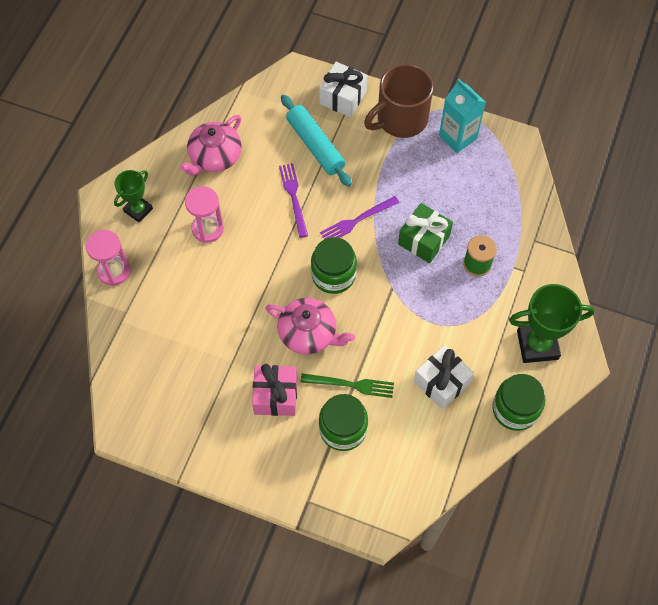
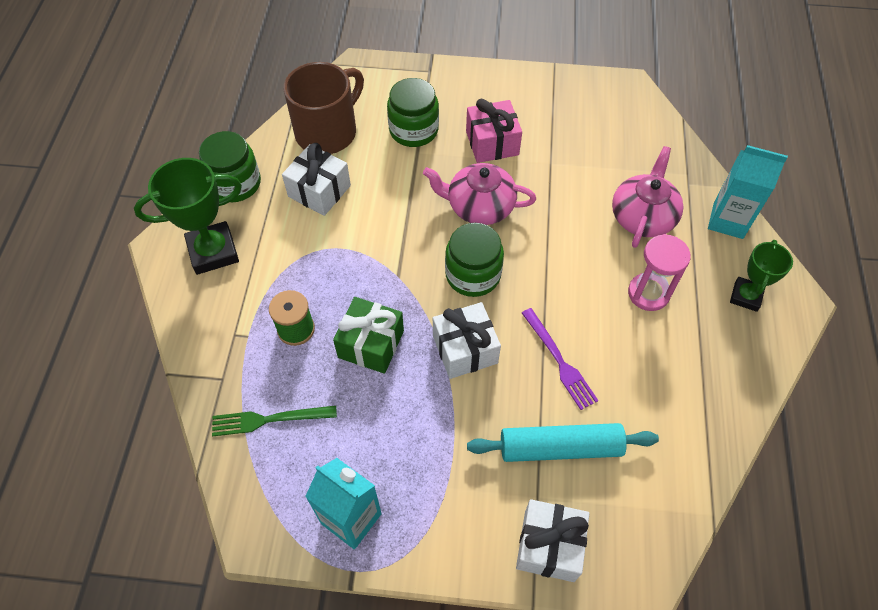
camera: 165 degrees right, 5 degrees down
pink hourglass [86,230,130,286] -> turquoise carton [708,145,788,239]
pink teapot [180,115,242,176] -> pink teapot moved to [612,146,684,248]
turquoise rolling pin [281,95,352,187] -> turquoise rolling pin turned 45 degrees counterclockwise [467,423,659,462]
green fork [300,373,394,398] -> green fork moved to [212,405,337,436]
purple fork [320,196,399,239] -> white gift [433,302,501,379]
brown mug [364,64,433,138] -> brown mug moved to [284,62,364,154]

